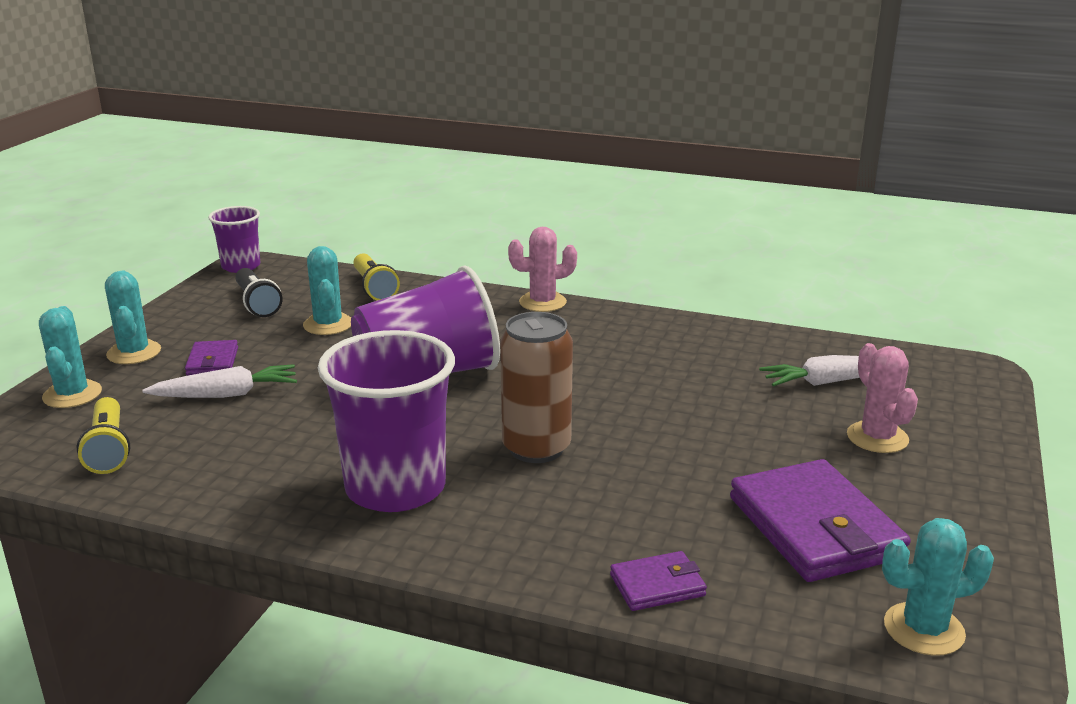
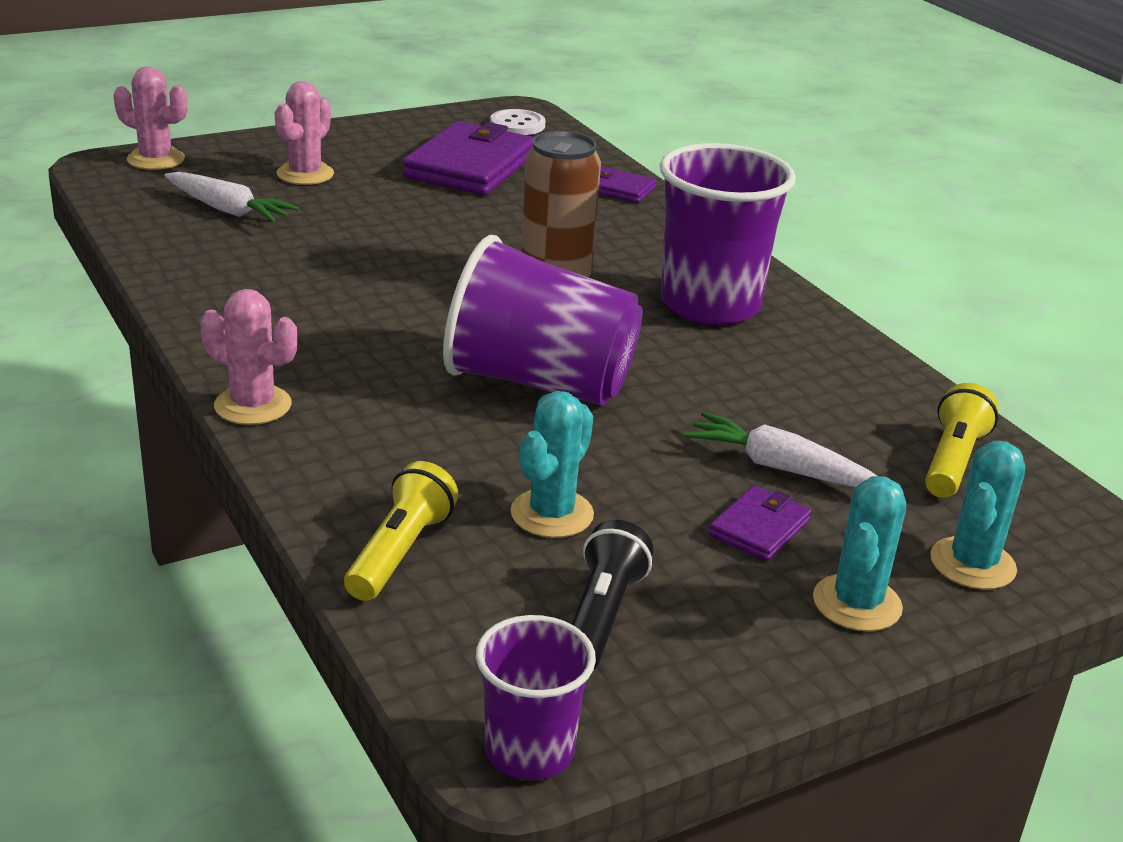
camera: 140 degrees left, 5 degrees up
turquoise cactus [882,518,994,656] -> white button [490,109,545,135]
none -> pink cactus [114,67,188,170]

